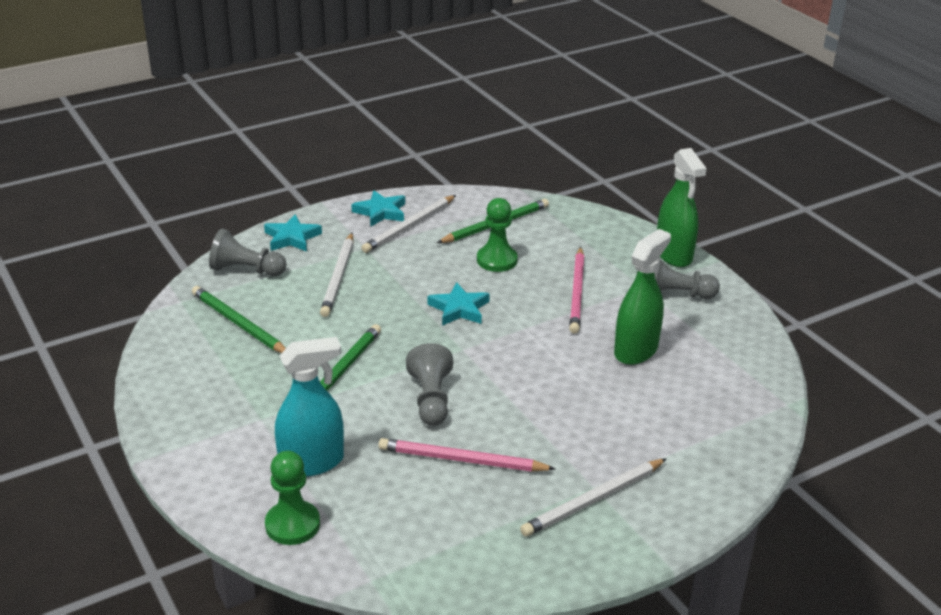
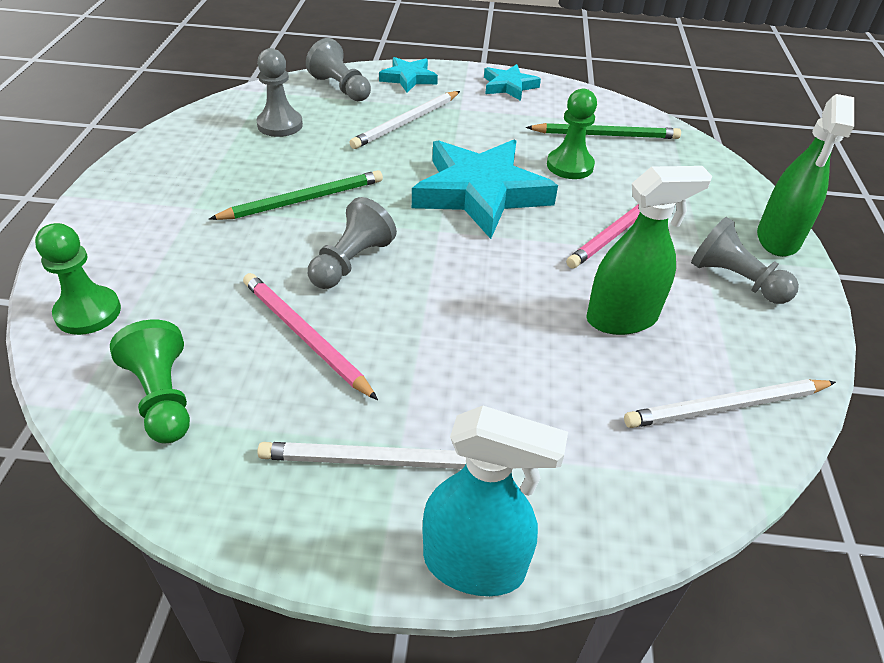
camera: 35 degrees right, 10 degrees up
green pencil [192,286,286,353] -> grey pawn [256,48,303,137]
turquoise spray bottle [275,337,344,477] -> turquoise spray bottle moved to [423,406,568,596]
white pencil [361,195,456,253] -> white pencil moved to [624,379,836,428]
turquoise star [427,282,490,326] -> turquoise star [412,140,558,239], size x1.98
none -> green pawn [110,319,190,443]

